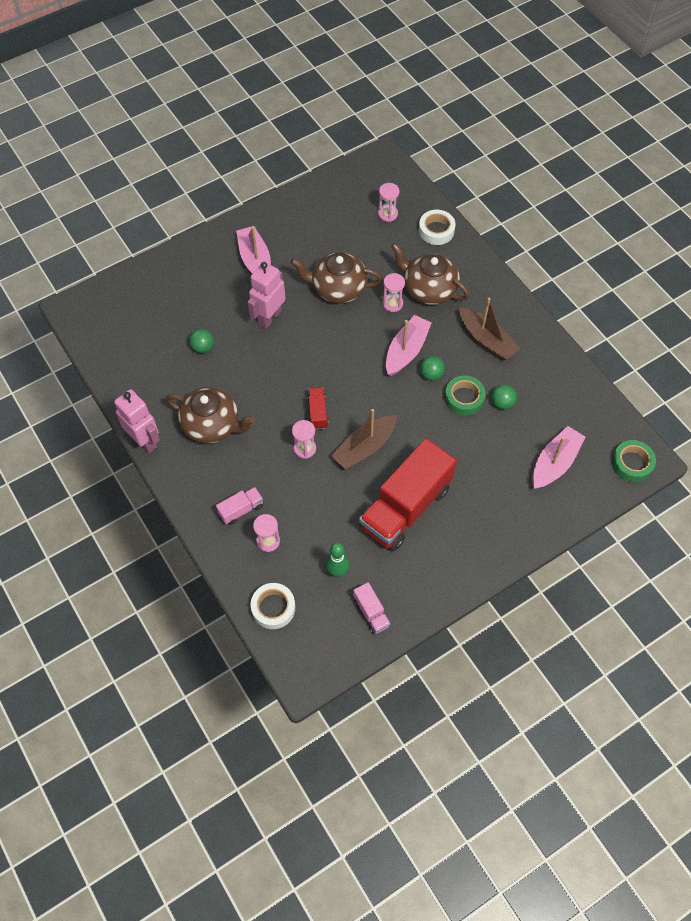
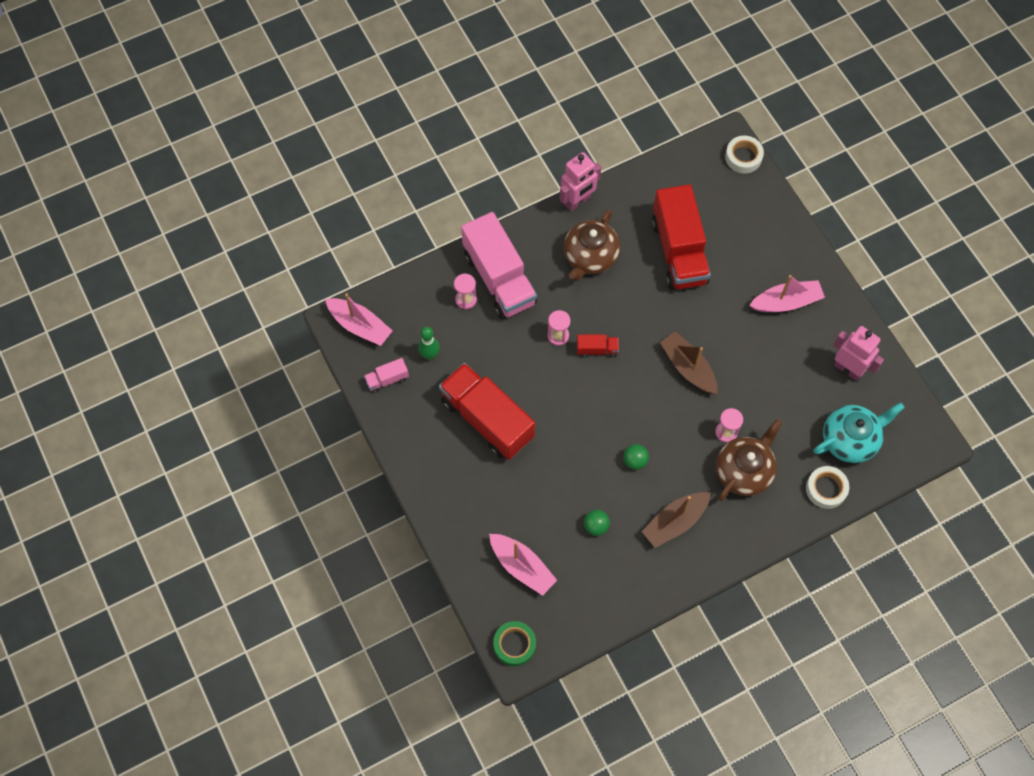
camera: 95 degrees right, 5 degrees up
green ball [189,329,214,353] -> red truck [652,184,711,290]
pink truck [216,487,263,525] -> pink truck [461,212,537,319], size x2.36
pink robot [248,262,286,329] -> pink robot moved to [833,326,884,381]
white tape [251,583,295,629] -> white tape moved to [725,136,764,173]
brown teapot [290,252,382,303] -> none
brown boat [331,409,397,470] -> brown boat moved to [660,331,718,394]
pink hourglass [378,183,400,222] -> turquoise teapot [814,403,905,463]
pink boat [386,315,432,376] -> pink boat moved to [325,293,393,346]
green tape [445,375,486,416] -> none

